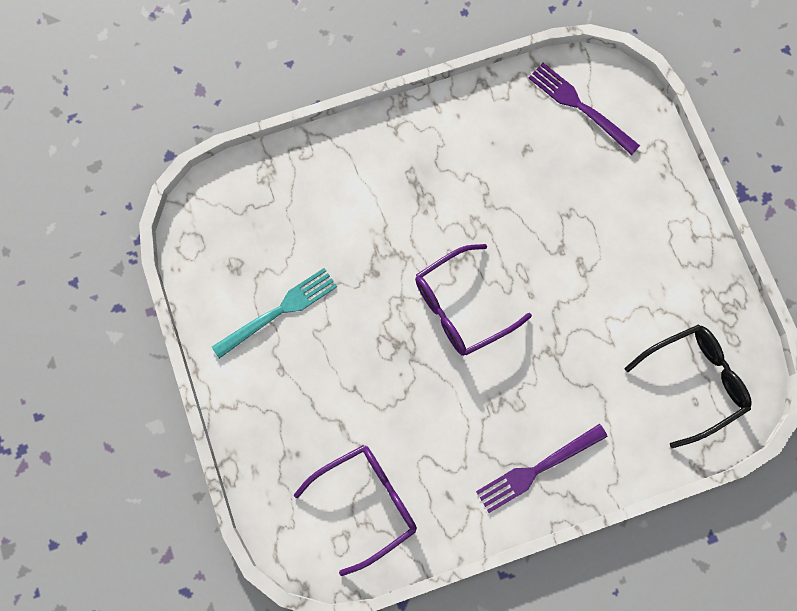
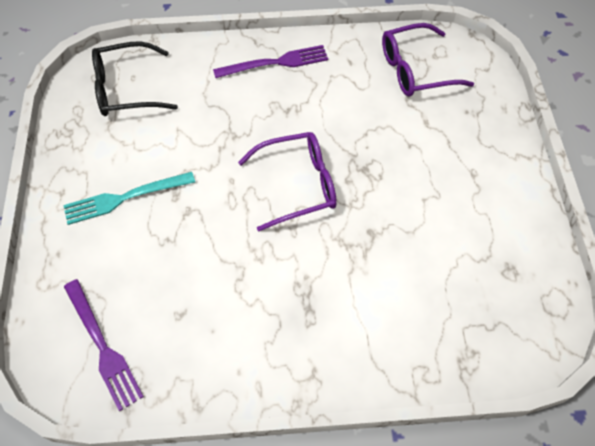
camera: 165 degrees left, 15 degrees down
turquoise fork [212,268,337,359] -> turquoise fork moved to [63,172,195,225]

